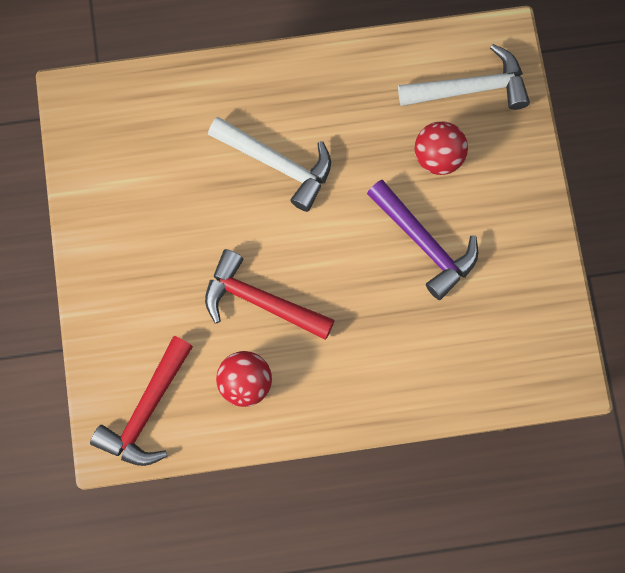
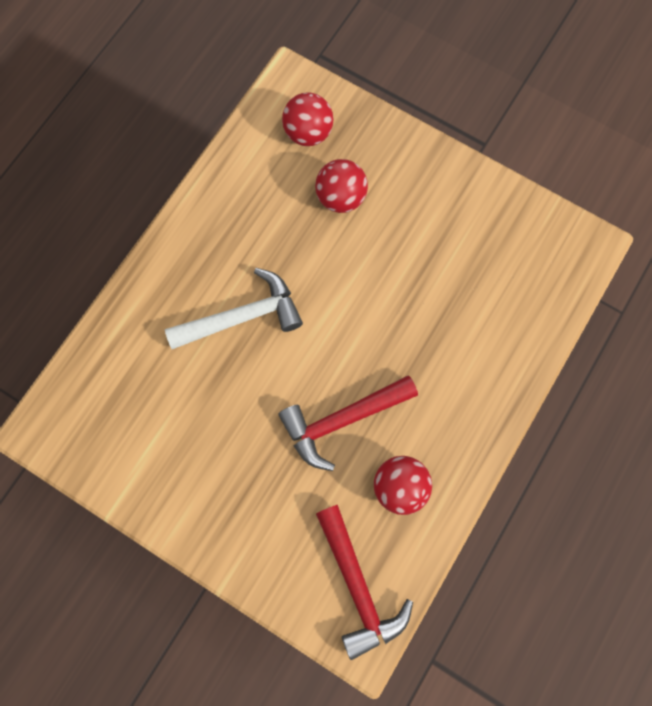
camera: 50 degrees left, 0 degrees up
purple hammer [367,180,478,300] -> none
white hammer [398,44,530,110] -> red ball [282,92,334,146]

